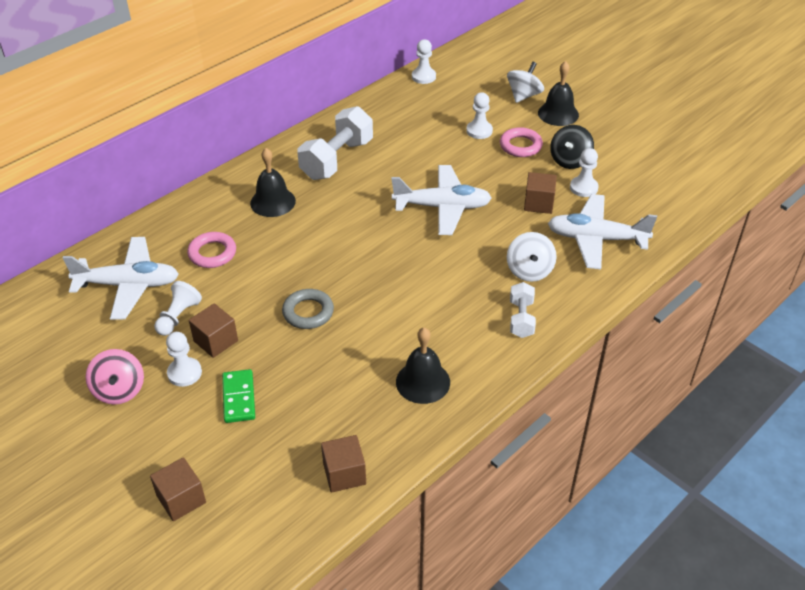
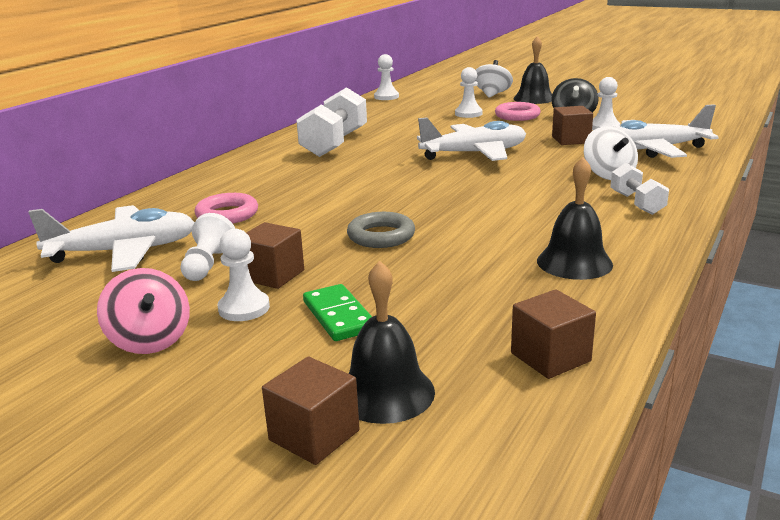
camera: 15 degrees left, 20 degrees down
black bell [250,148,296,217] -> black bell moved to [349,261,435,424]

